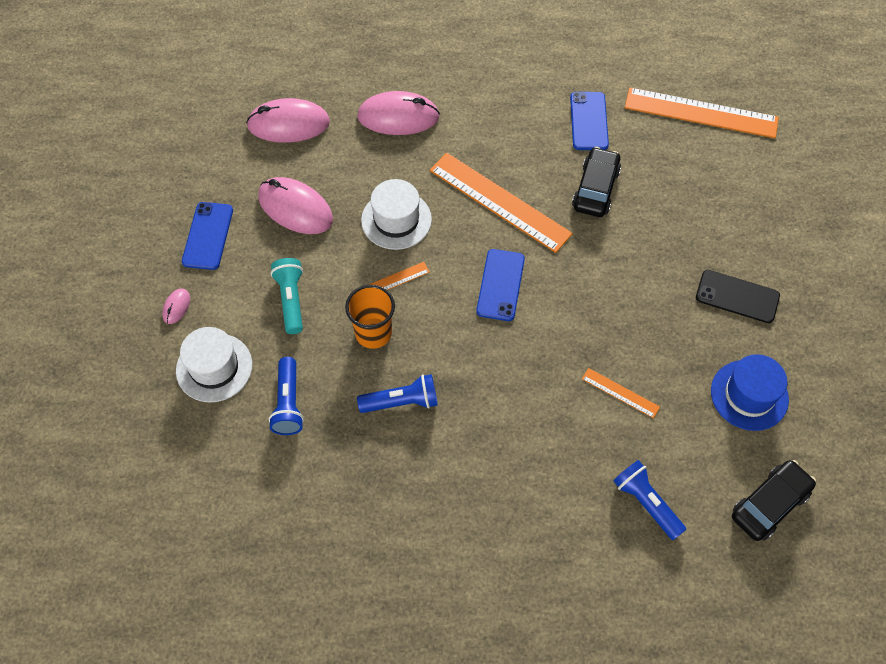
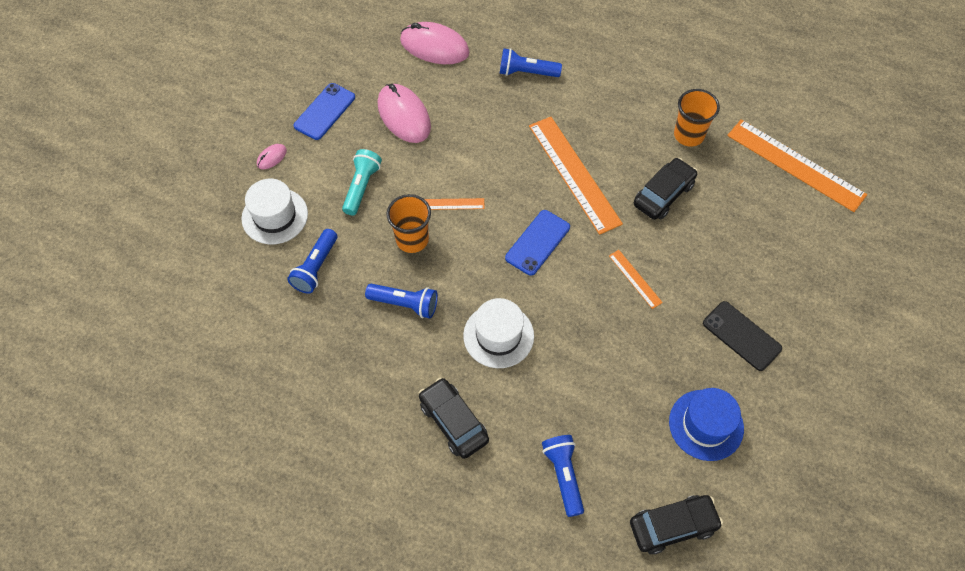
camera: 25 degrees right, 0 degrees up
pink mouse [357,91,440,135] -> blue flashlight [500,48,562,77]
white hat [361,179,432,250] -> white hat moved to [463,298,534,368]
blue phone [570,92,609,150] -> orange cup [674,89,720,147]
orange ruler [582,368,660,418] -> orange ruler moved to [609,250,663,309]
none -> black car [419,378,489,459]

